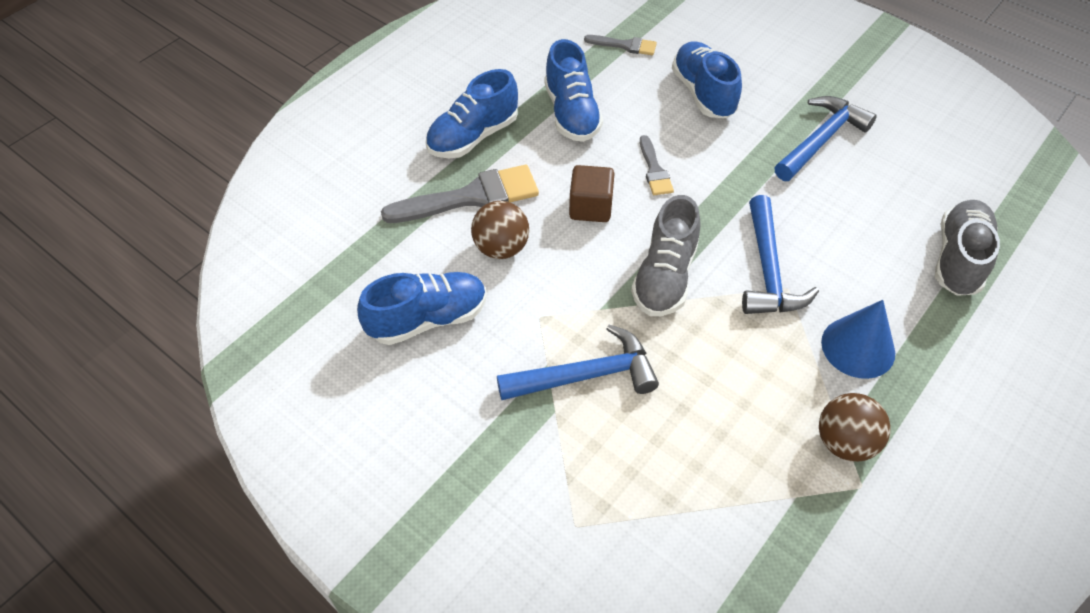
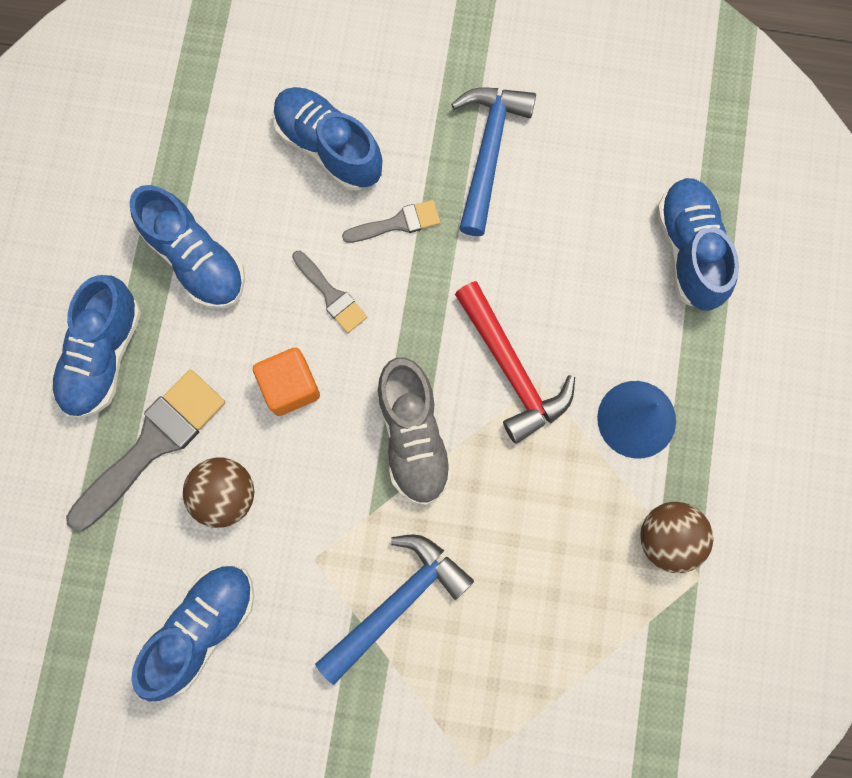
camera: 30 degrees left, 25 degrees up
brown cube [569,165,615,222] -> orange cube [253,347,320,416]
grey brush [584,35,657,55] -> grey brush moved to [342,200,440,243]
blue hammer [742,195,819,314] -> red hammer [455,281,575,444]
grey shoe [935,200,1000,296] -> blue shoe [657,178,739,311]

